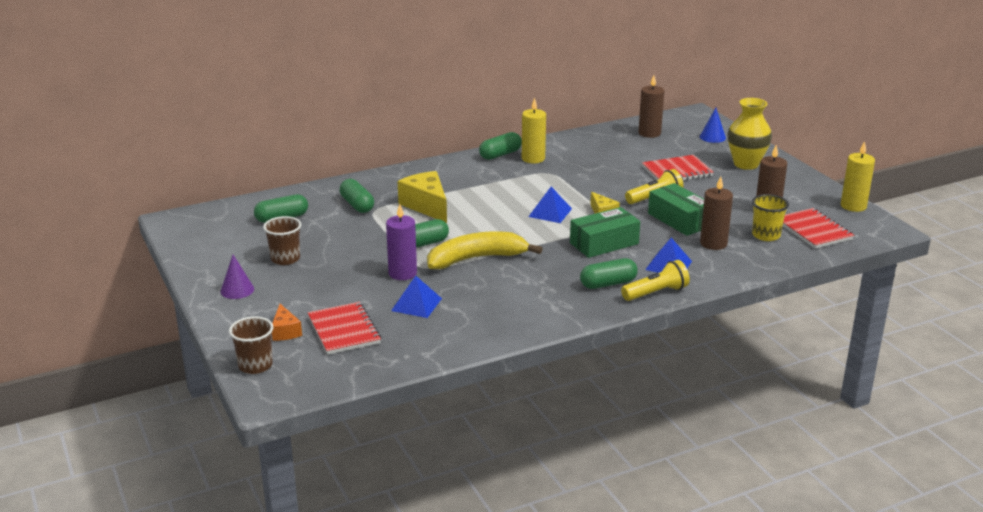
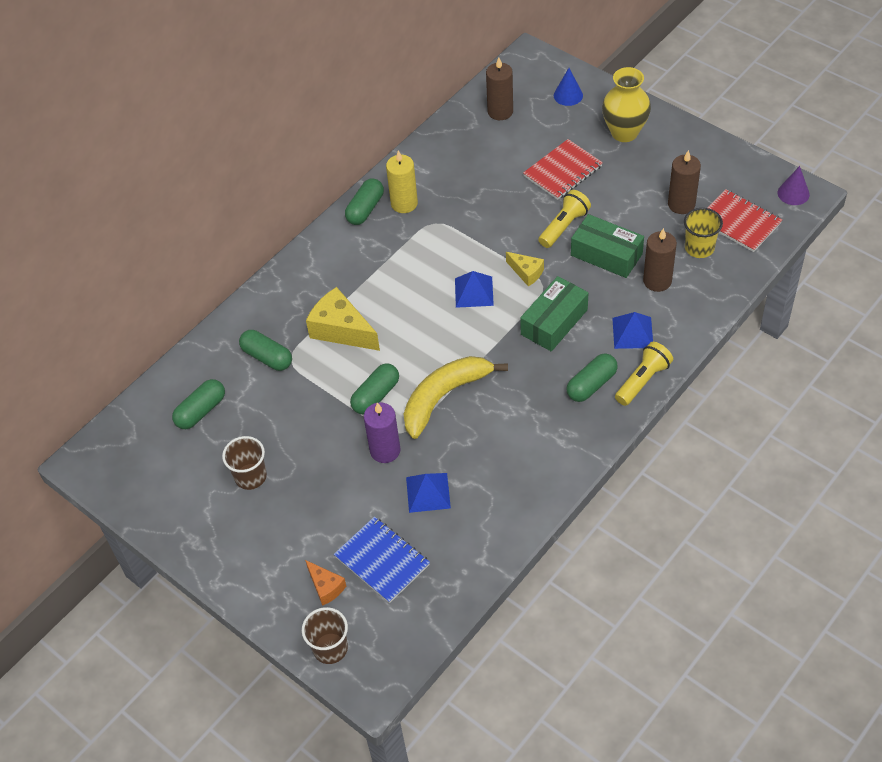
camera: 20 degrees left, 25 degrees up
purple cone [220,255,254,299] -> purple cone moved to [778,166,810,205]
red notebook [308,302,381,355] -> blue notebook [334,516,430,603]
yellow candle [841,141,875,212] -> none

